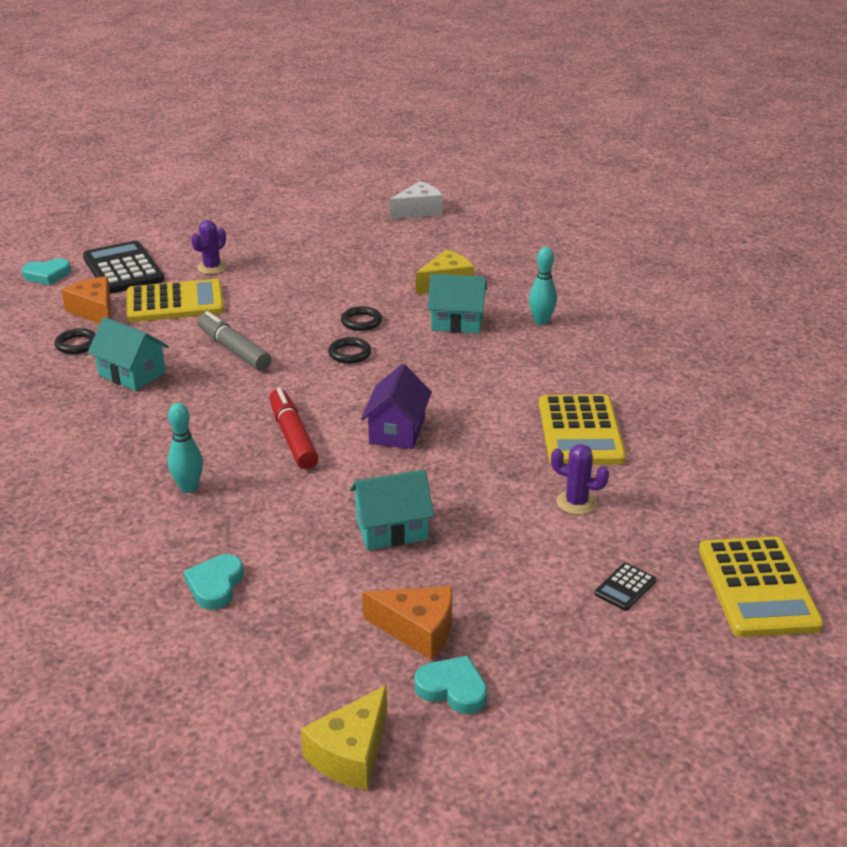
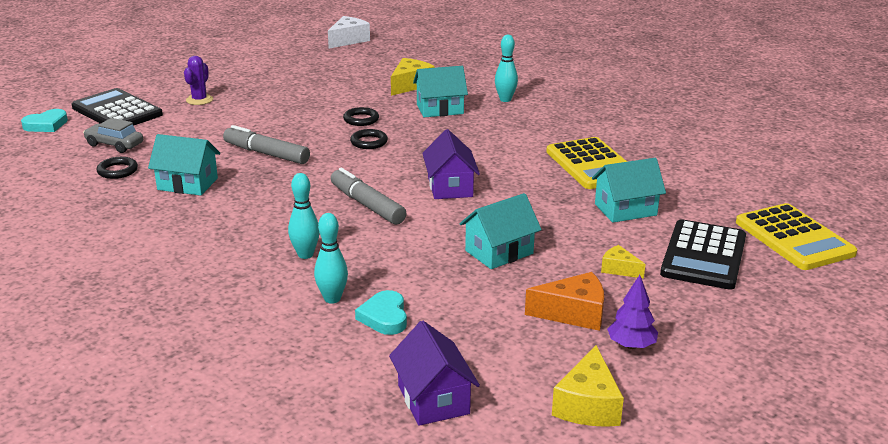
camera: 20 degrees left, 5 degrees down
orange cheese [61,276,111,324] -> grey car [83,118,143,153]
yellow calculator [126,279,224,322] -> none
red marker [269,388,319,469] -> grey marker [331,168,406,225]
turquoise heart [414,656,487,714] -> purple tree [607,275,658,349]
purple cactus [551,444,609,515] -> turquoise house [592,158,666,223]
black calculator [595,563,656,611] -> black calculator [660,219,746,290], size x2.28
none -> turquoise bowling pin [314,213,348,304]
none -> purple house [389,321,480,426]
none -> yellow cheese [601,245,646,279]

